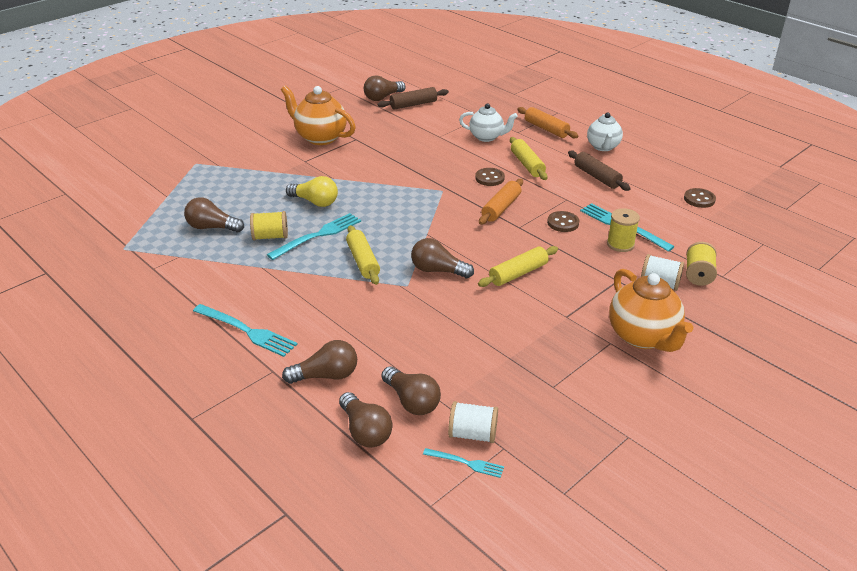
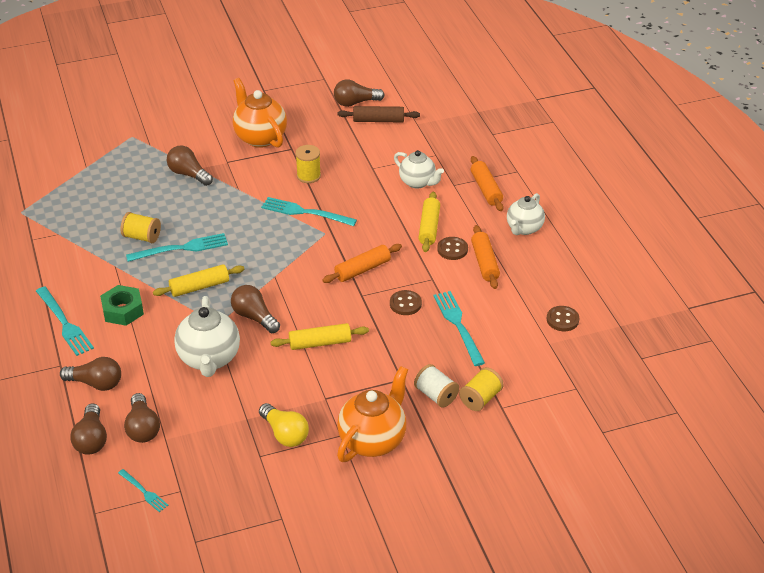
camera: 25 degrees right, 5 degrees up
brown light bulb [184,198,244,232] -> brown light bulb moved to [167,146,213,186]
yellow light bulb [286,176,338,207] -> yellow light bulb moved to [259,403,309,447]
yellow rolling pin [346,225,380,285] -> yellow rolling pin turned 60 degrees clockwise [153,264,244,297]
white spool [448,401,498,443] -> none
brown button [475,168,505,186] -> brown button moved to [437,237,468,260]
brown rolling pin [568,151,631,191] -> orange rolling pin [471,225,500,289]
yellow spool [607,208,640,252] -> yellow spool moved to [295,145,321,183]
orange teapot [609,269,693,352] -> orange teapot turned 150 degrees counterclockwise [337,366,408,462]
none -> green nut [100,285,144,326]
none -> white teapot [174,296,240,377]
none -> turquoise fork [261,197,357,226]

